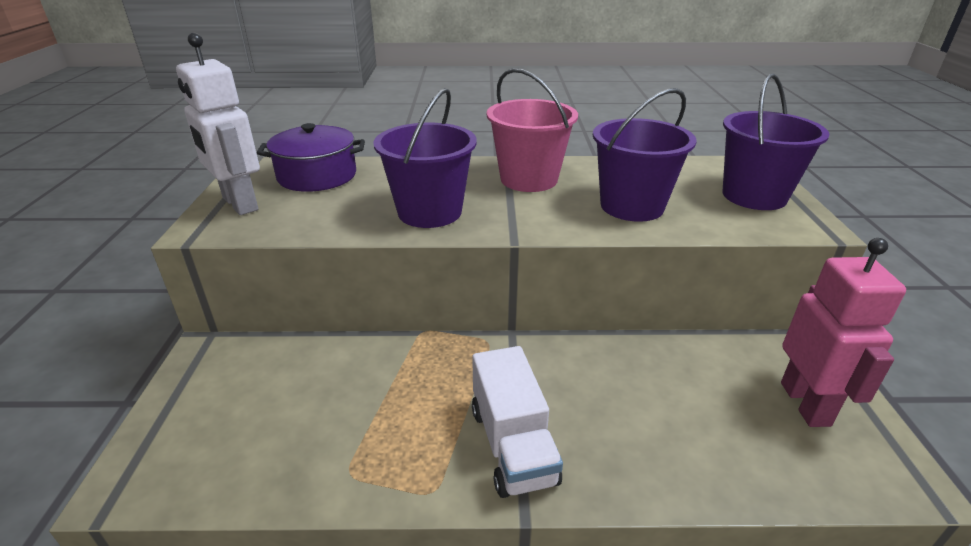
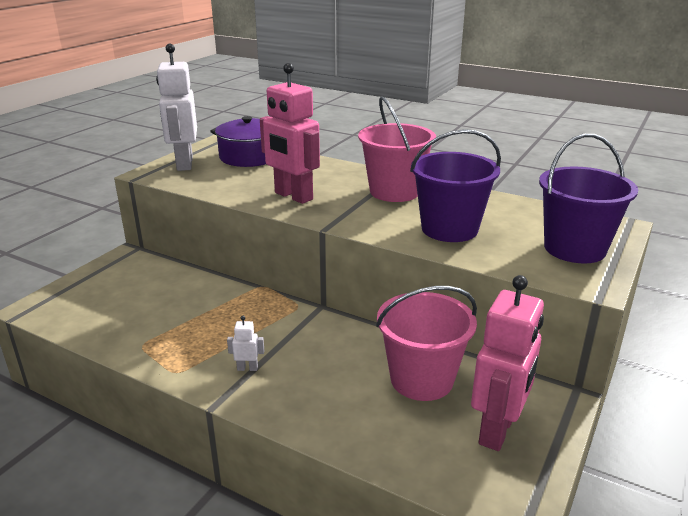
camera: 30 degrees right, 5 degrees down
purple bucket [373,88,477,228] -> pink robot [260,63,320,204]
white truck [472,346,563,498] -> white robot [227,316,264,371]
none -> pink bucket [376,286,477,401]

